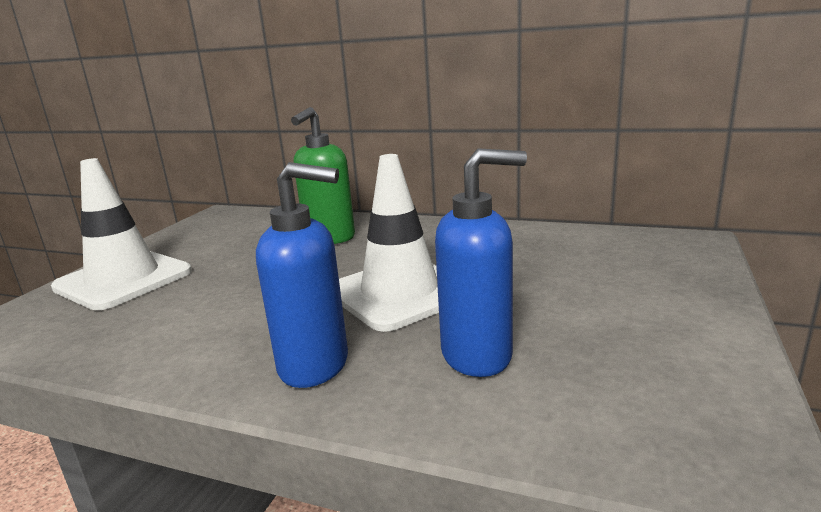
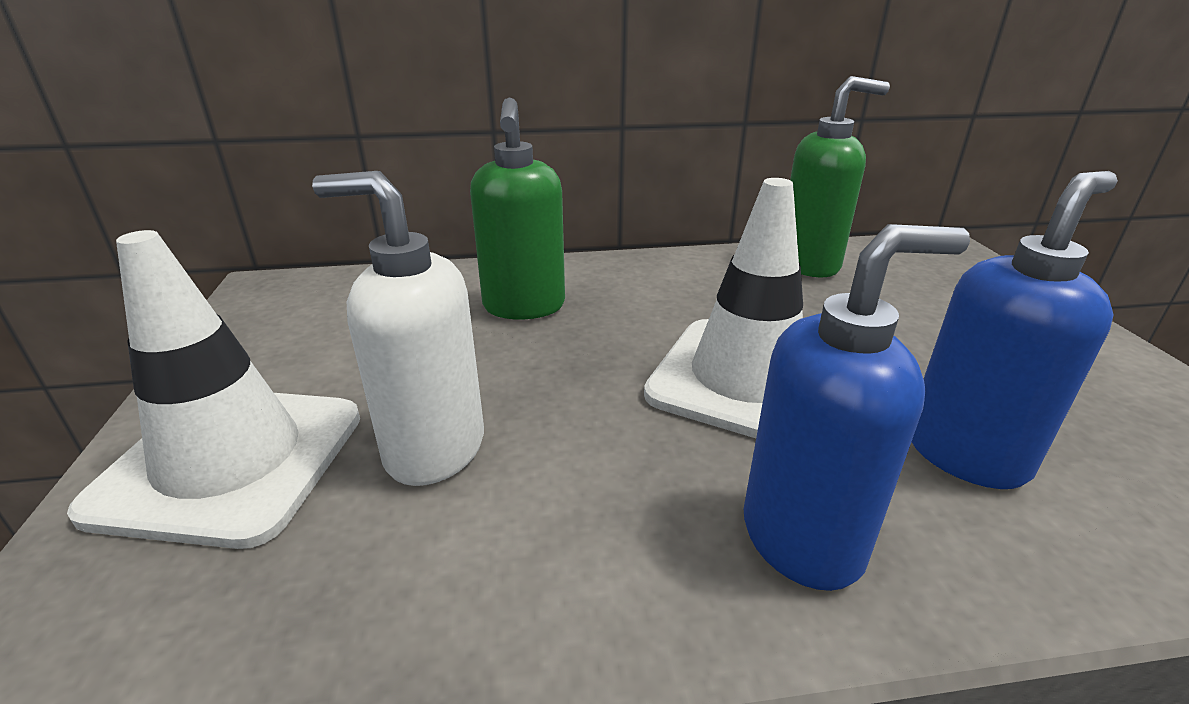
camera: 30 degrees left, 10 degrees up
none -> white soap dispenser [312,171,484,486]
none -> green soap dispenser [790,76,890,277]

